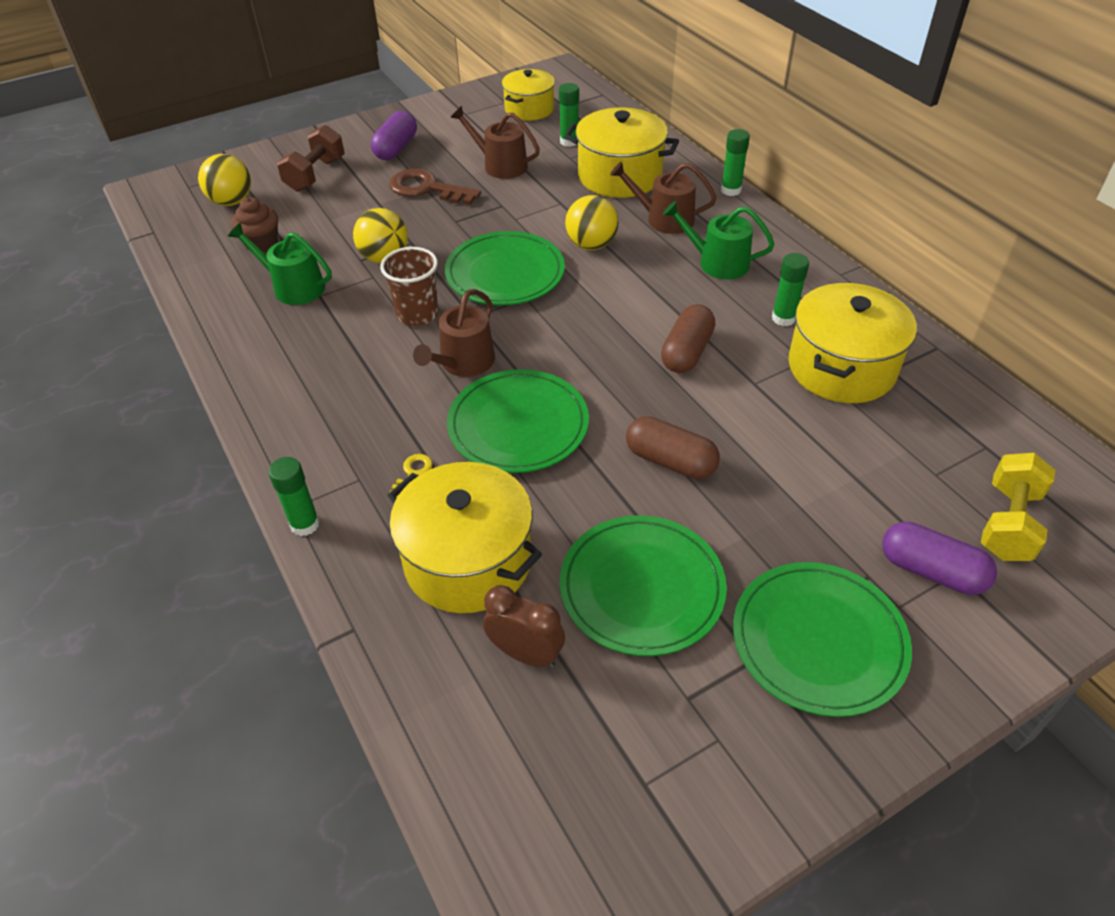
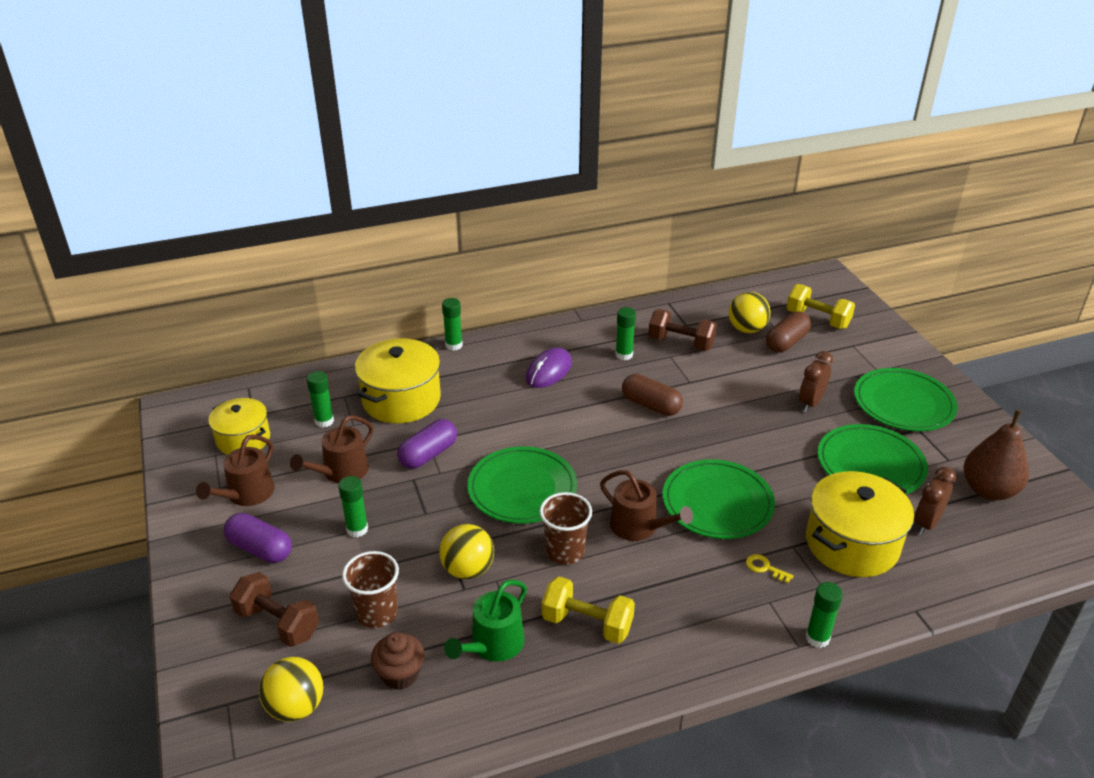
camera: 80 degrees left, 10 degrees down
brown key [389,169,481,205] -> green glue stick [338,476,368,537]
yellow ball [565,195,619,250] -> yellow ball moved to [729,292,771,333]
brown watering can [610,161,717,234] -> brown watering can moved to [196,434,275,506]
brown capsule [626,416,720,479] -> brown capsule moved to [766,311,811,352]
green watering can [663,201,775,279] -> purple mouse [526,347,572,388]
yellow pot [788,283,917,403] -> brown dumbbell [648,309,717,351]
purple capsule [882,522,997,595] -> purple capsule moved to [397,419,457,469]
none -> brown cup [342,551,399,628]
none -> yellow dumbbell [542,576,635,644]
none -> brown clock [799,351,833,412]
none -> brown pear [963,410,1029,500]

